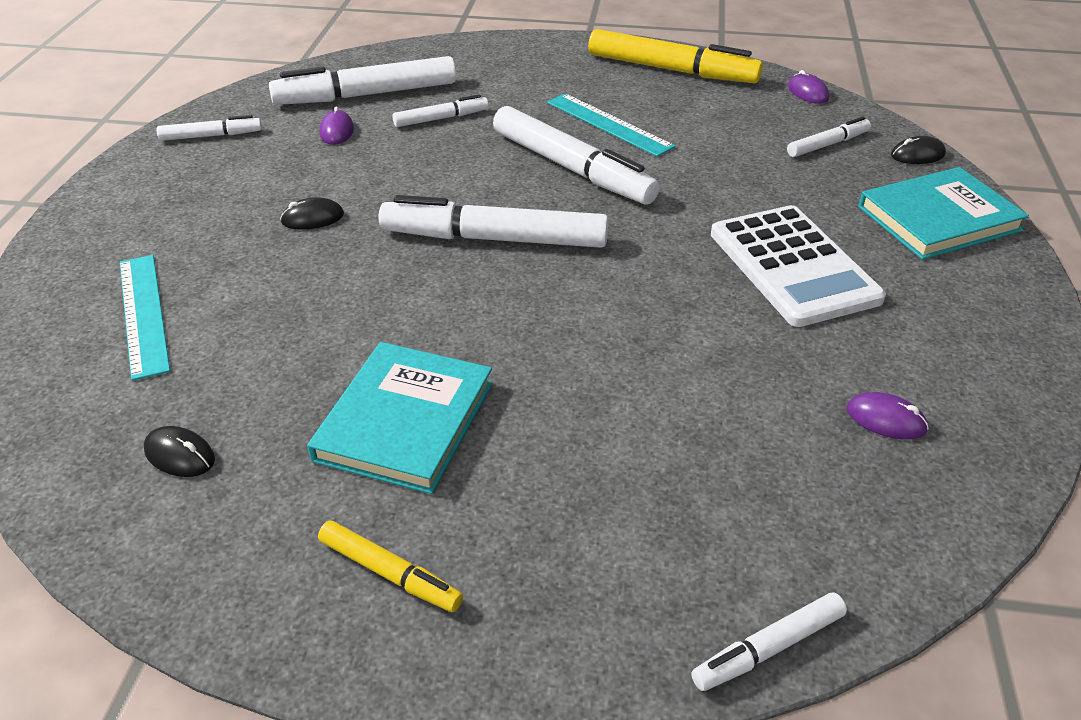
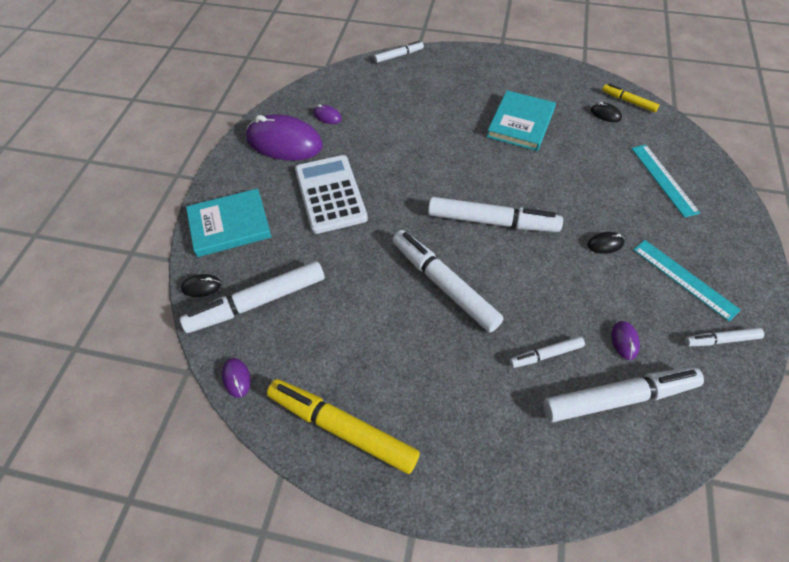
camera: 175 degrees left, 15 degrees up
yellow marker [318,520,463,612] -> yellow marker moved to [602,84,659,112]
turquoise ruler [547,93,675,157] -> turquoise ruler moved to [633,240,741,321]
white marker [787,117,871,157] -> white marker [180,261,324,333], size x1.96
none -> purple mouse [246,114,323,161]

